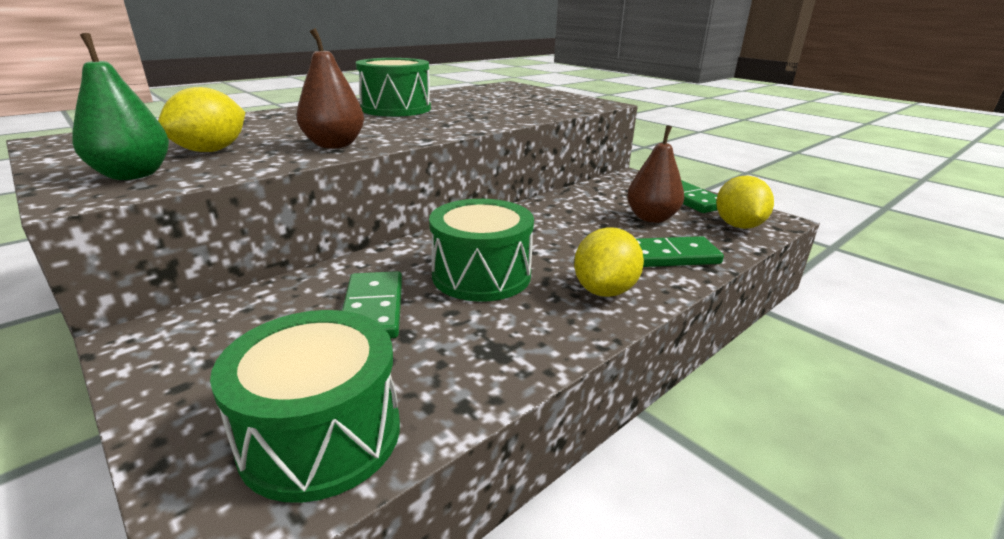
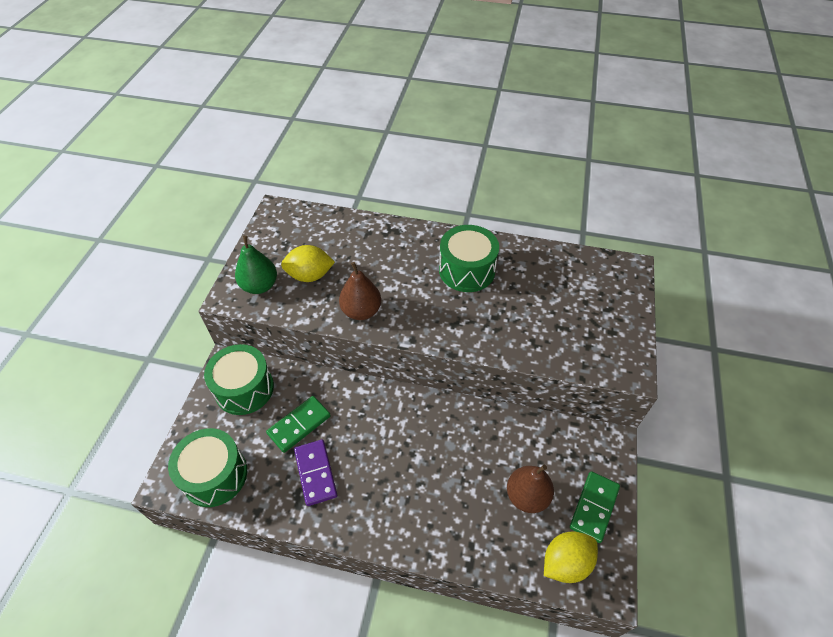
camera: 55 degrees right, 25 degrees up
green drum [429,199,534,302] -> green drum moved to [204,344,274,415]
yellow lemon [574,227,644,297] -> none
green domino [636,236,724,267] -> none
none -> purple domino [294,440,337,506]

